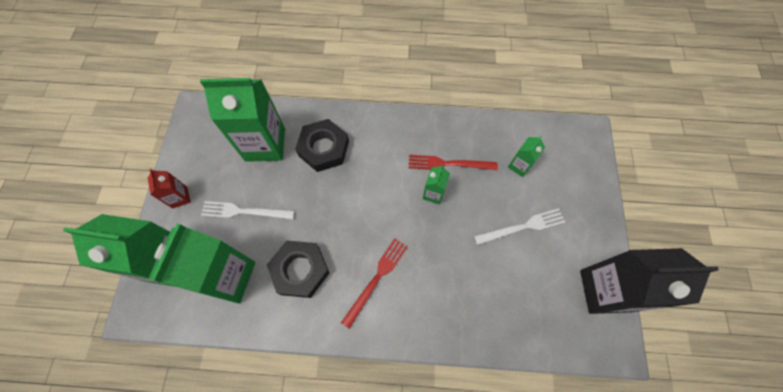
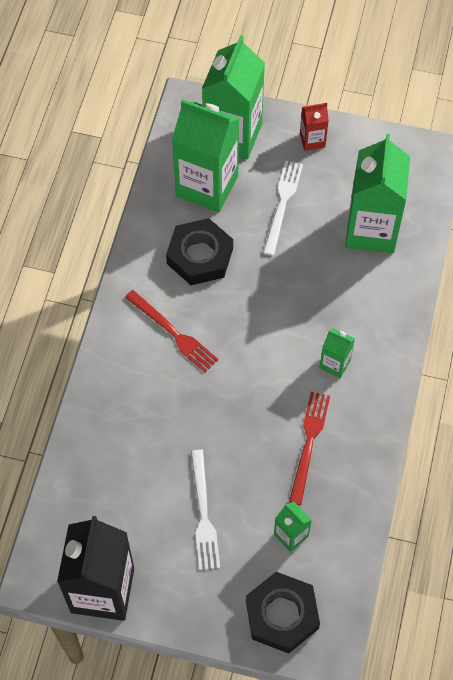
camera: 100 degrees right, 5 degrees down
black nut [295,119,349,172] -> black nut moved to [246,572,320,653]
green carton [423,165,450,205] -> green carton moved to [320,328,355,378]

